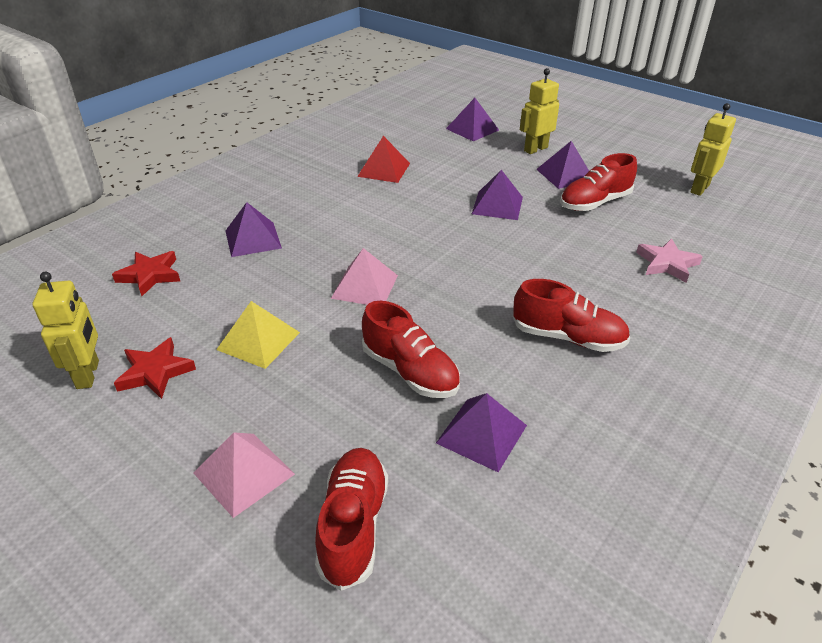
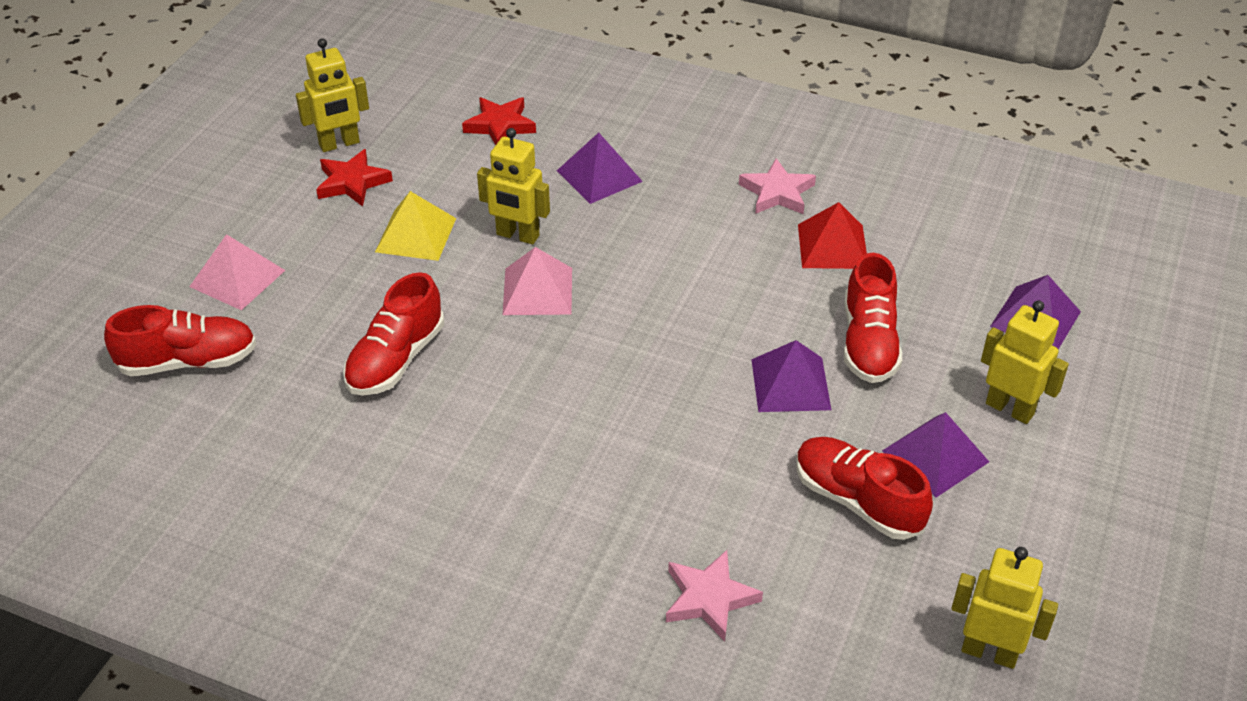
camera: 75 degrees right, 5 degrees up
purple pyramid [436,393,527,472] -> none
red shoe [513,279,630,352] -> red shoe moved to [844,253,902,383]
none -> yellow robot [477,128,550,244]
none -> pink star [739,158,816,214]

